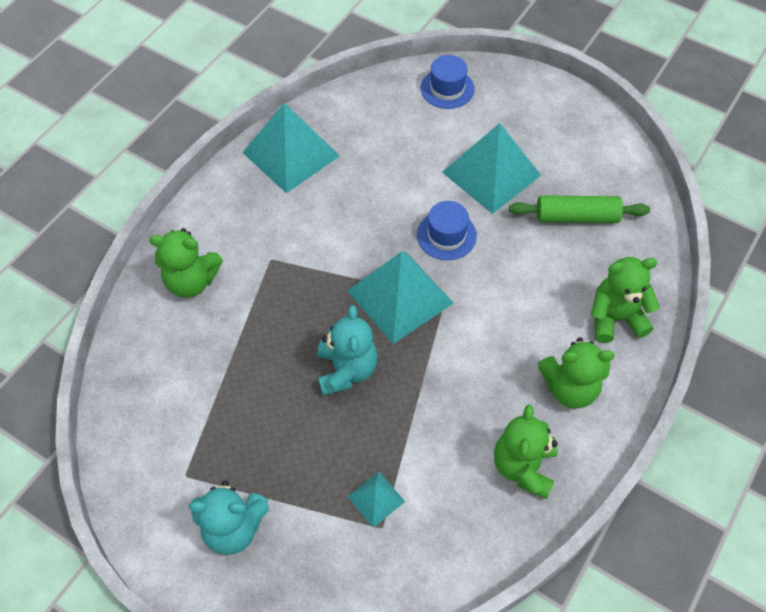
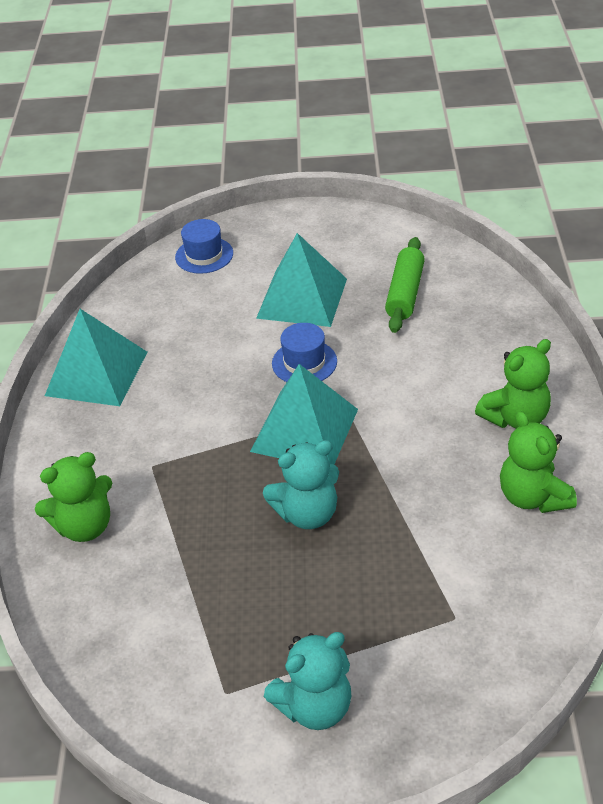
camera: 30 degrees left, 15 degrees down
turquoise teddy bear [317,305,378,396] -> turquoise teddy bear turned 105 degrees clockwise [263,440,339,529]
turquoise pyramid [347,472,405,528] -> none
green rolling pin [509,195,650,223] -> green rolling pin turned 45 degrees counterclockwise [385,237,425,333]
green teddy bear [591,257,660,343] -> none

